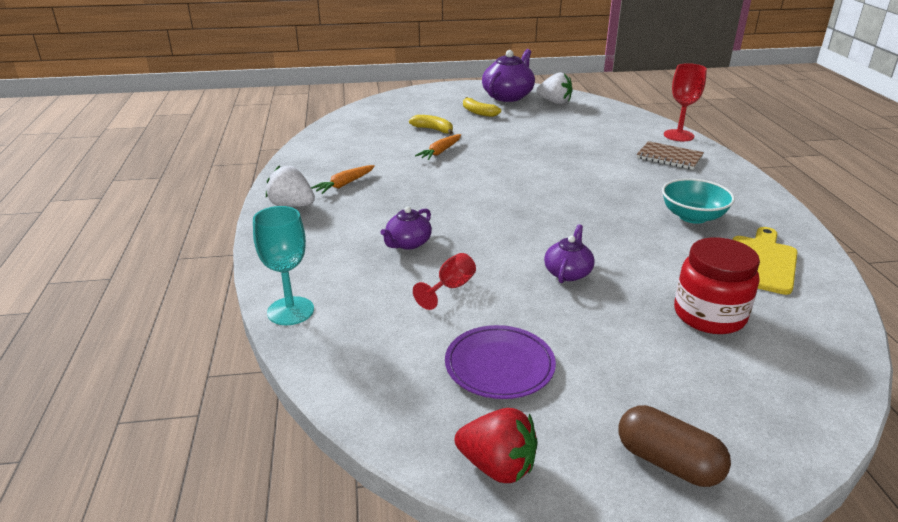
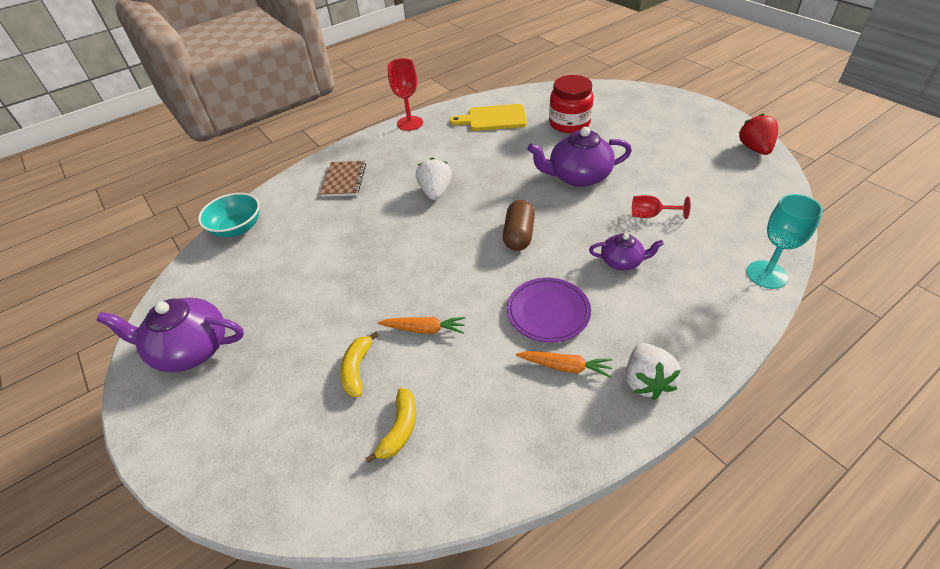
camera: 115 degrees left, 15 degrees up
purple plate [445,325,556,399] -> purple plate moved to [507,278,591,342]
yellow banana [463,97,501,117] -> yellow banana moved to [366,388,416,463]
white strawberry [537,72,573,104] -> white strawberry moved to [416,158,452,200]
purple teapot [544,224,595,283] -> purple teapot [527,127,632,187], size x1.76
brown capsule [619,405,731,487] -> brown capsule moved to [503,200,535,251]
turquoise bowl [662,178,735,224] -> turquoise bowl moved to [198,193,260,237]
red goblet [664,63,707,141] -> red goblet moved to [388,58,423,131]

